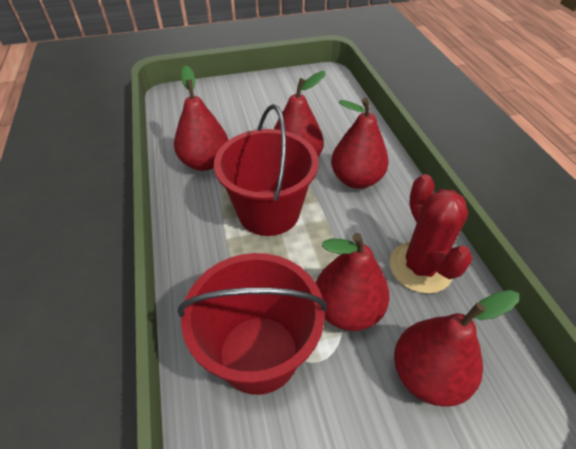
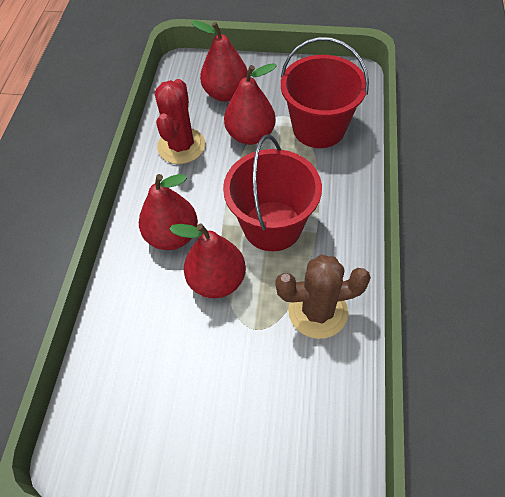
camera: 155 degrees left, 10 degrees up
red pear [174,65,228,171] -> brown cactus [275,255,371,339]

